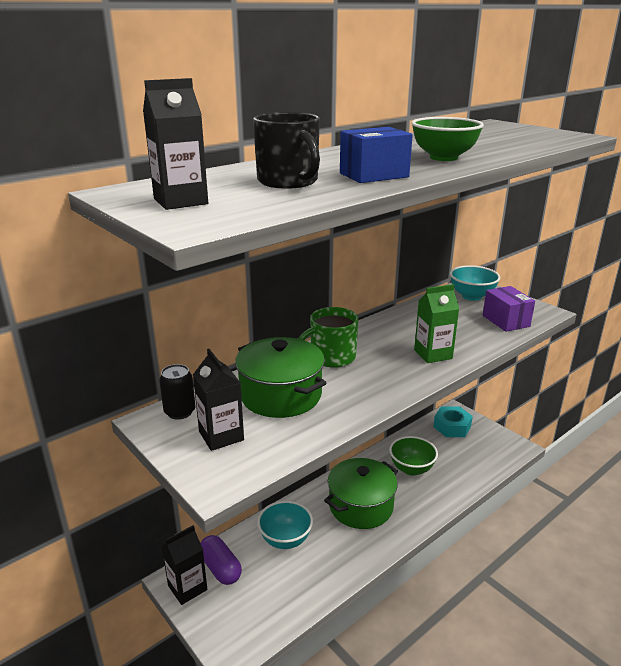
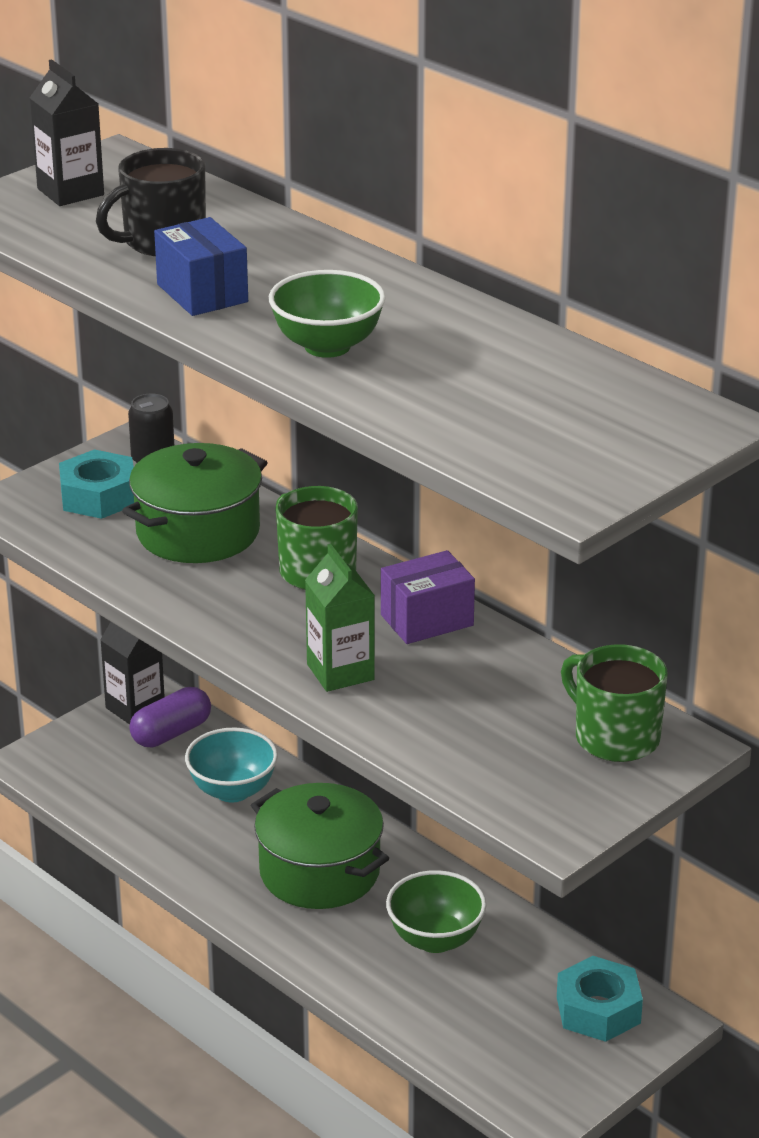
camera: 85 degrees right, 5 degrees up
black carton [193,349,244,451] -> turquoise nut [59,449,134,519]
turquoise bowl [450,265,500,301] -> green mug [561,644,668,762]
purple box [483,286,535,332] -> purple box moved to [381,550,475,644]

